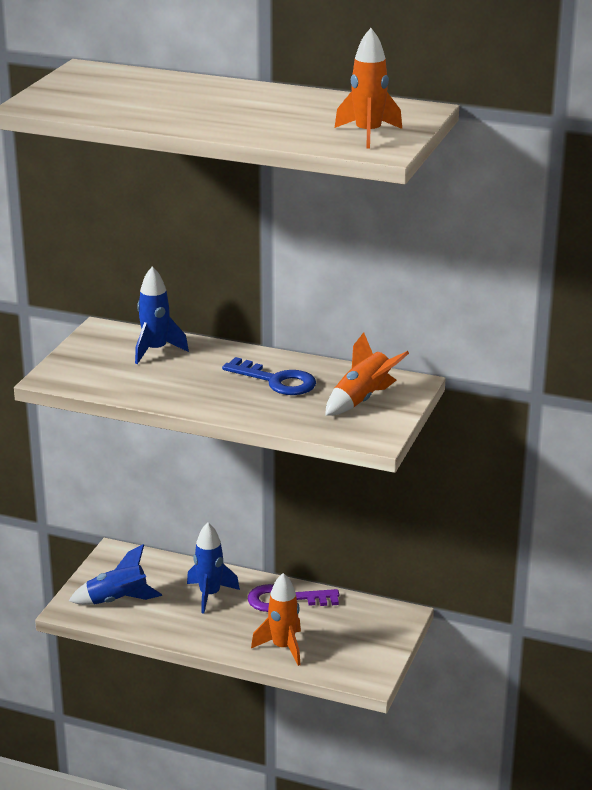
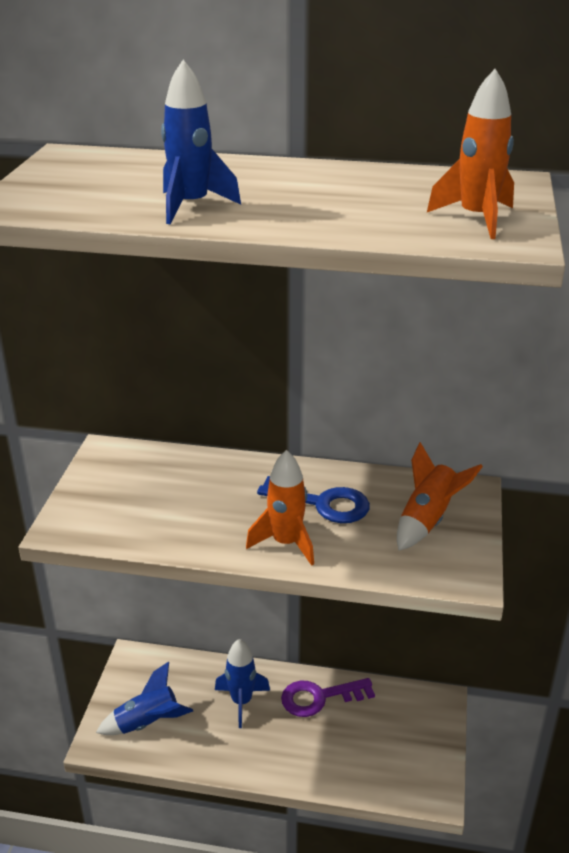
camera: 10 degrees left, 5 degrees up
blue rocket [135,266,189,364] -> blue rocket moved to [161,60,241,224]
orange rocket [251,573,301,666] -> orange rocket moved to [246,450,314,566]

